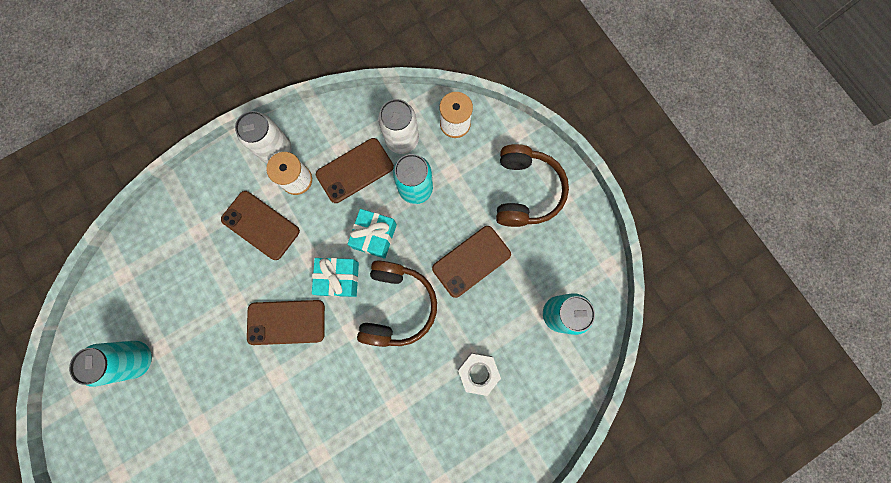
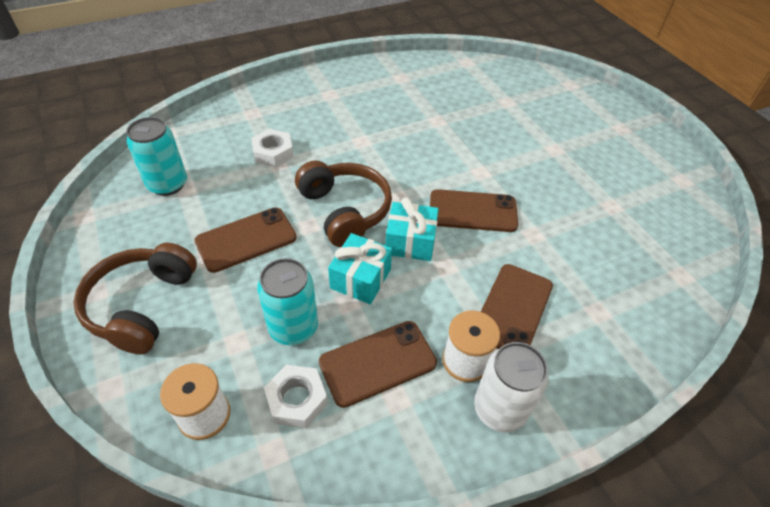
camera: 175 degrees left, 30 degrees down
turquoise can [69,341,152,387] -> none
brown phone [221,191,300,260] -> brown phone turned 75 degrees clockwise [481,264,553,349]
brown headphones [357,260,437,347] -> brown headphones turned 135 degrees clockwise [295,161,392,247]
white can [378,99,419,154] -> white nut [264,365,328,429]

